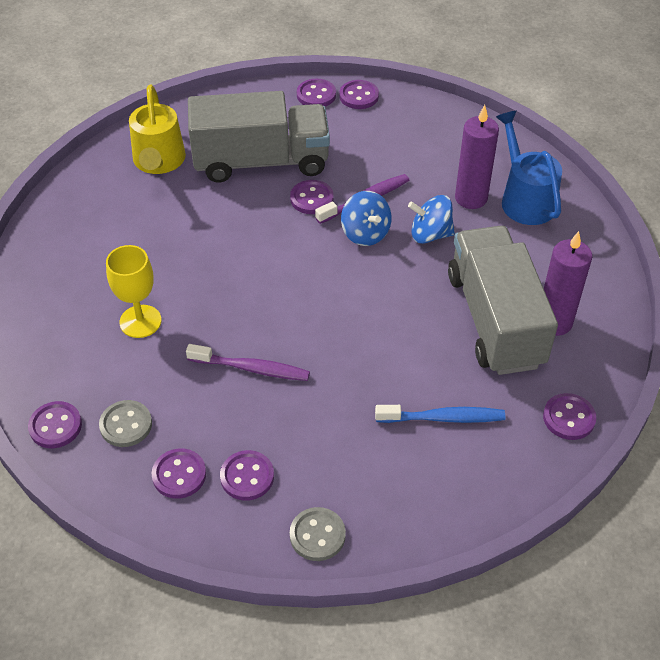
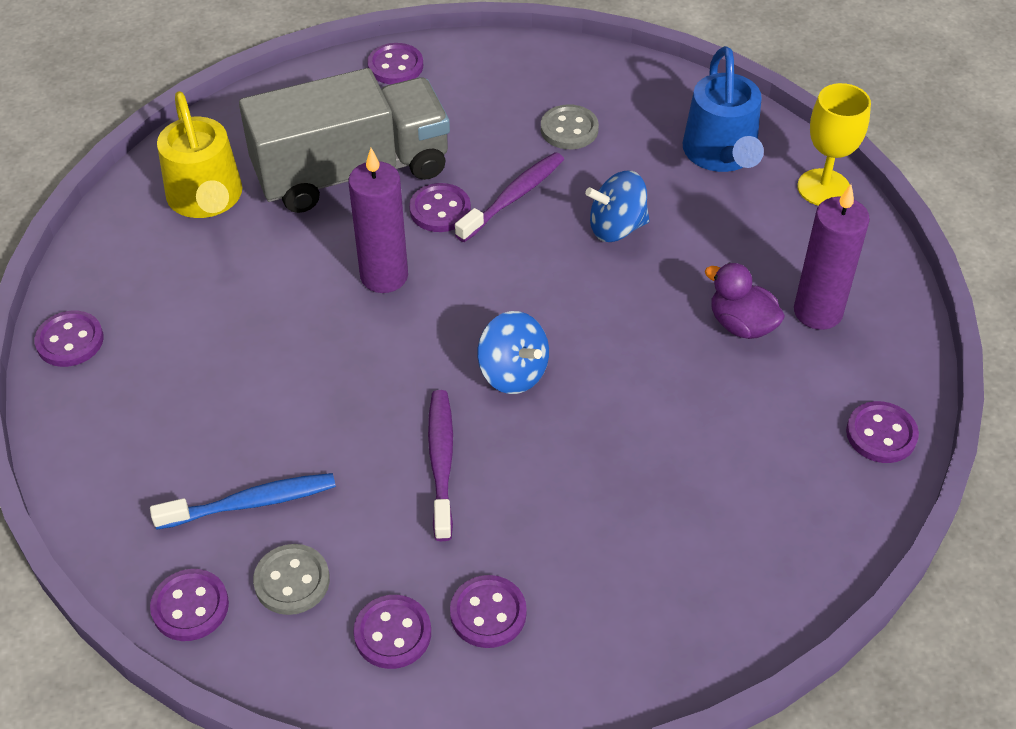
camera: 15 degrees left, 0 degrees up
yellow goblet [106,245,162,338] -> yellow goblet moved to [797,83,871,206]
purple toothbrush [186,344,310,381] -> purple toothbrush turned 90 degrees counterclockwise [428,390,453,541]
grey button [290,507,346,561] -> grey button moved to [541,104,599,149]
purple button [339,80,379,109] -> purple button moved to [34,311,104,367]
blue spinning top [341,191,392,246] -> blue spinning top moved to [477,311,549,394]
blue toothbrush [375,405,505,423] -> blue toothbrush moved to [150,473,336,529]
grey truck [448,226,558,375] -> purple duck [705,262,785,339]
purple candle [455,105,499,209] -> purple candle moved to [348,148,408,293]
blue watering can [496,111,562,225] -> blue watering can turned 150 degrees counterclockwise [683,46,764,172]

